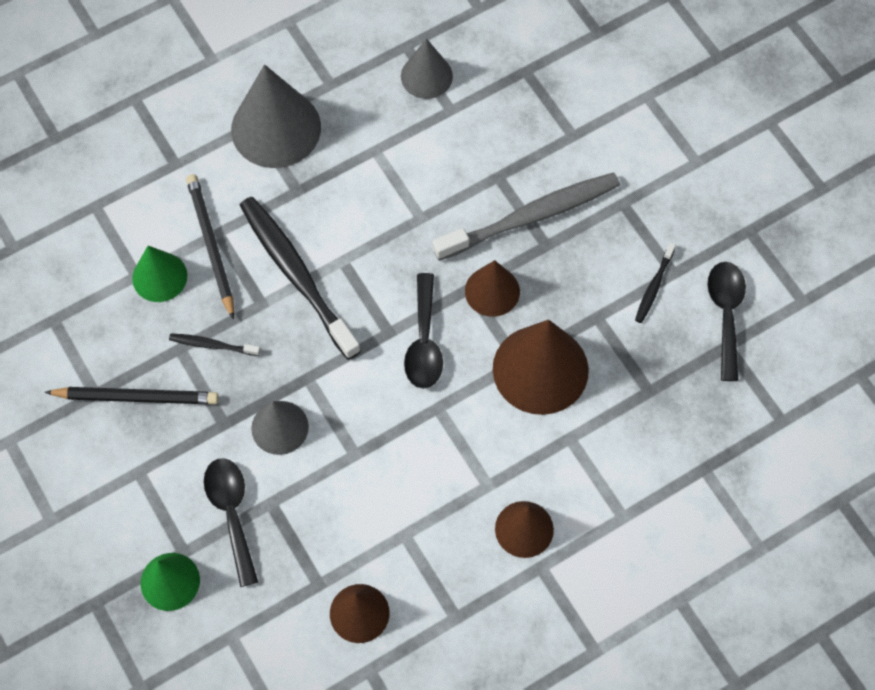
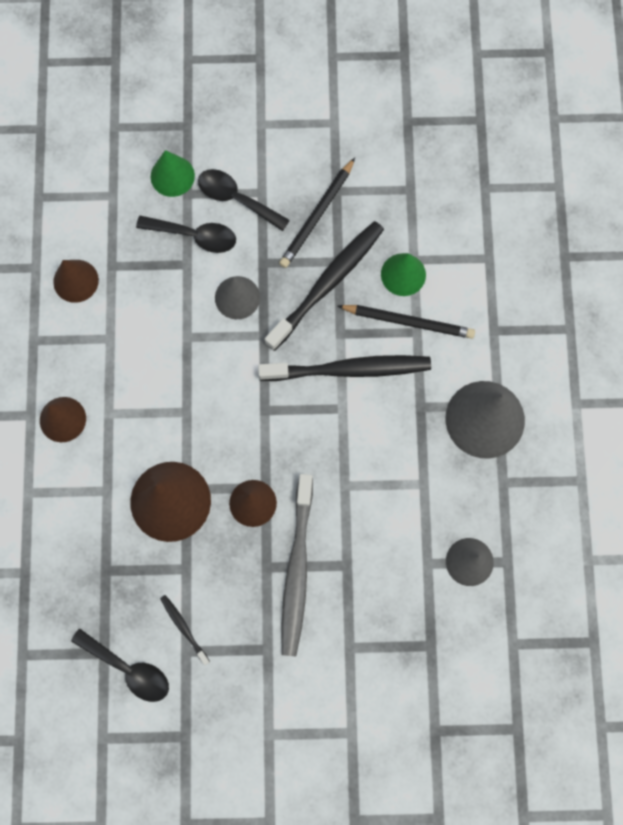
camera: 120 degrees right, 10 degrees up
black toothbrush [169,333,260,356] -> black toothbrush [265,221,384,351], size x2.24
black spoon [404,273,443,389] -> black spoon moved to [198,169,290,231]

